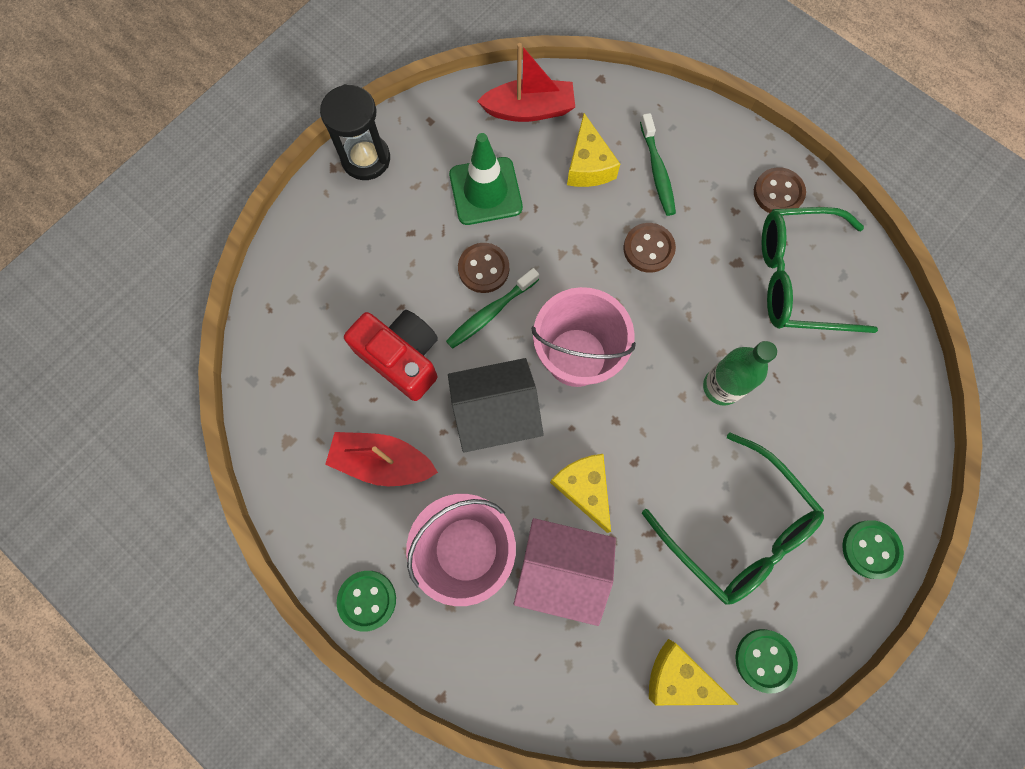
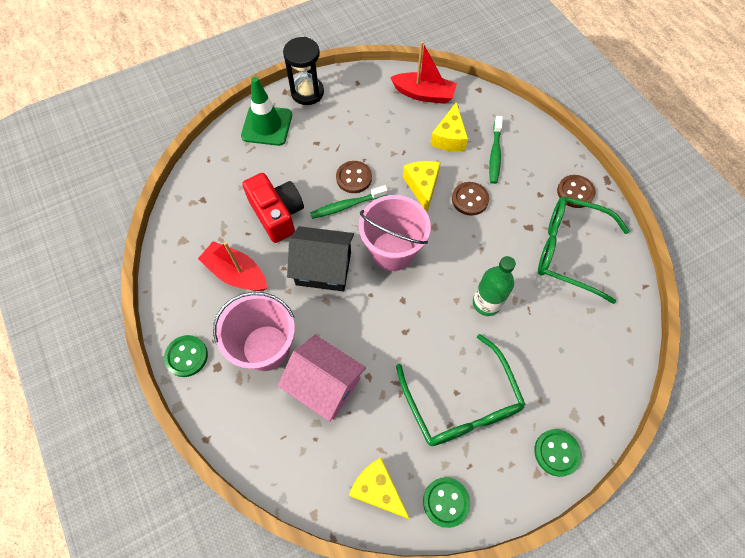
camera: 20 degrees right, 10 degrees down
green traffic cone [449,133,523,225] -> green traffic cone moved to [241,77,292,146]
yellow cheese [550,454,611,533] -> yellow cheese moved to [403,161,441,212]

